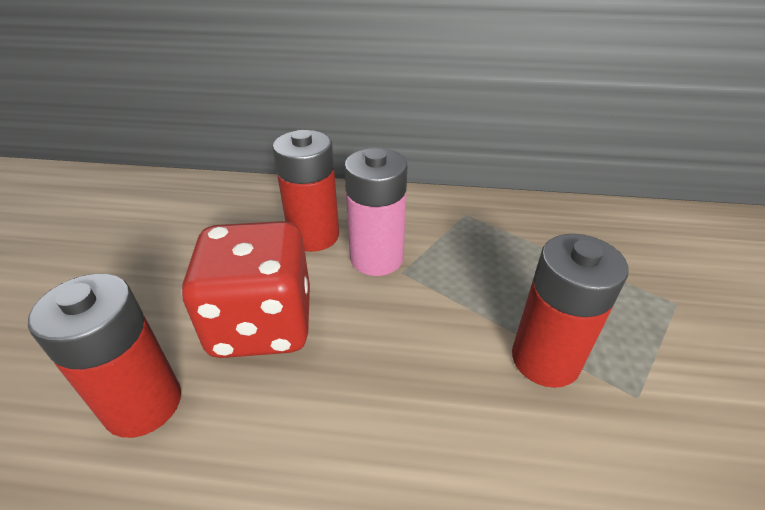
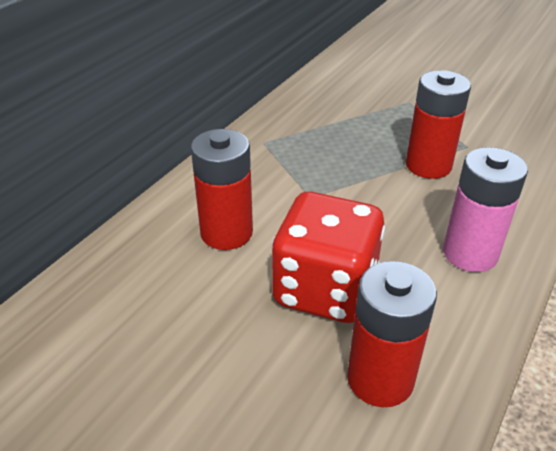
camera: 65 degrees left, 0 degrees up
pink battery [344,148,407,276] -> pink battery moved to [443,147,528,272]

